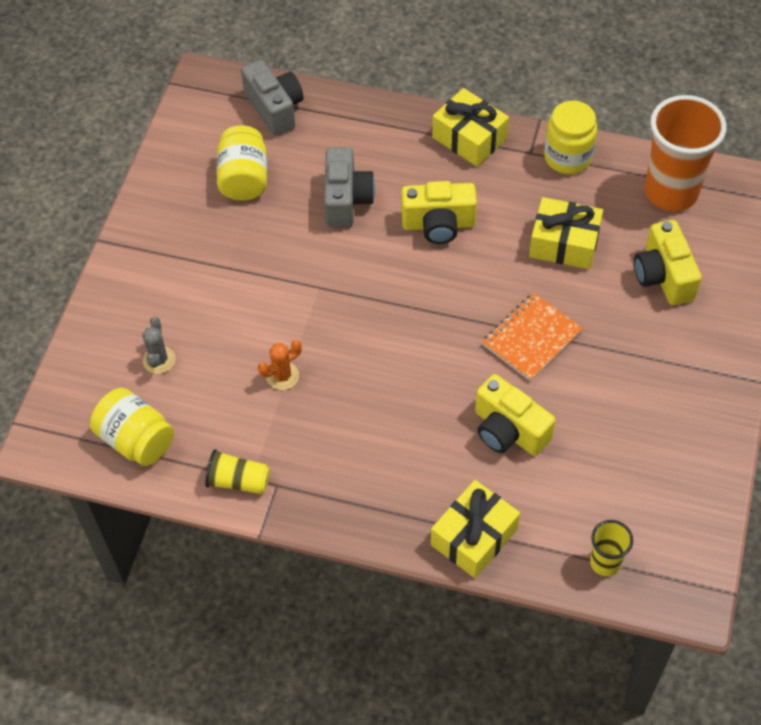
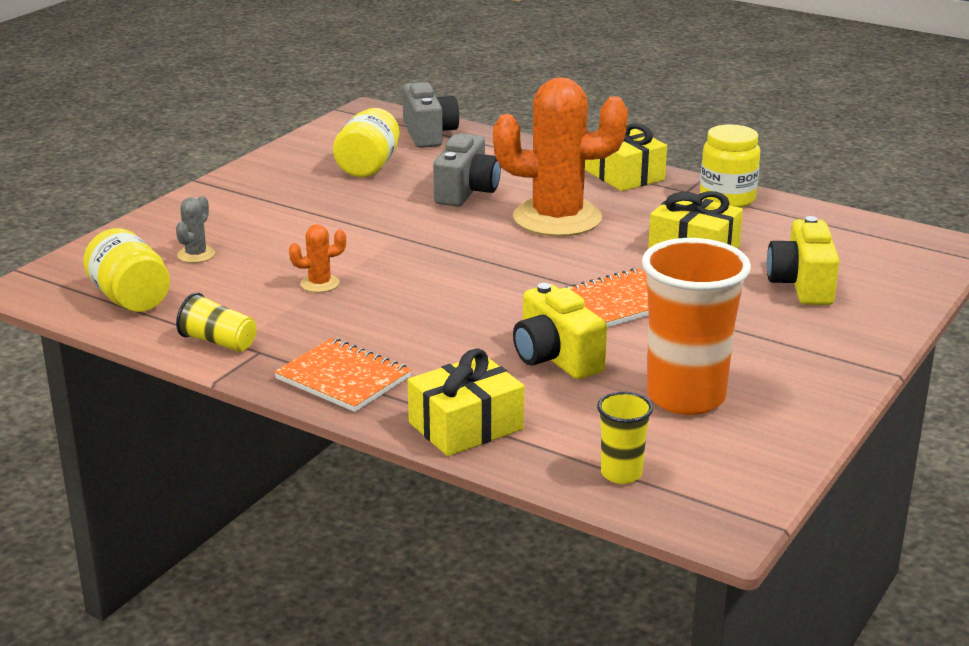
camera: 15 degrees right, 30 degrees down
yellow camera [401,181,477,244] -> orange cactus [493,77,628,236]
orange cup [645,95,727,211] -> orange cup moved to [642,238,751,415]
none -> orange notebook [274,338,411,412]

